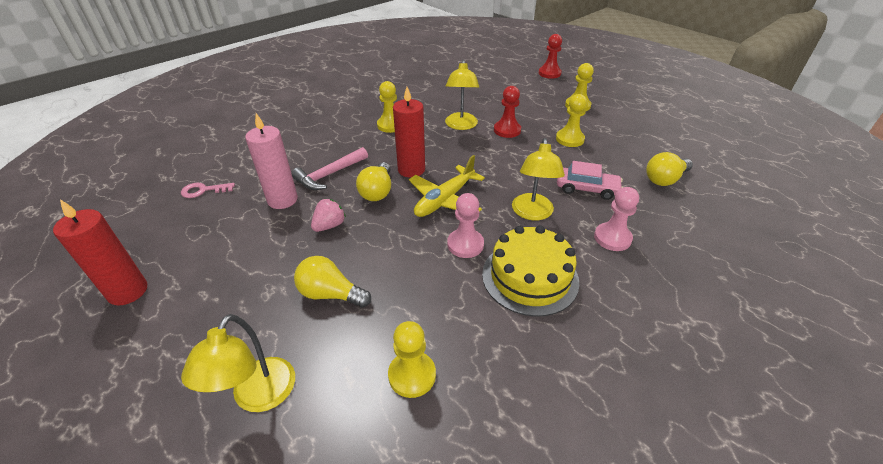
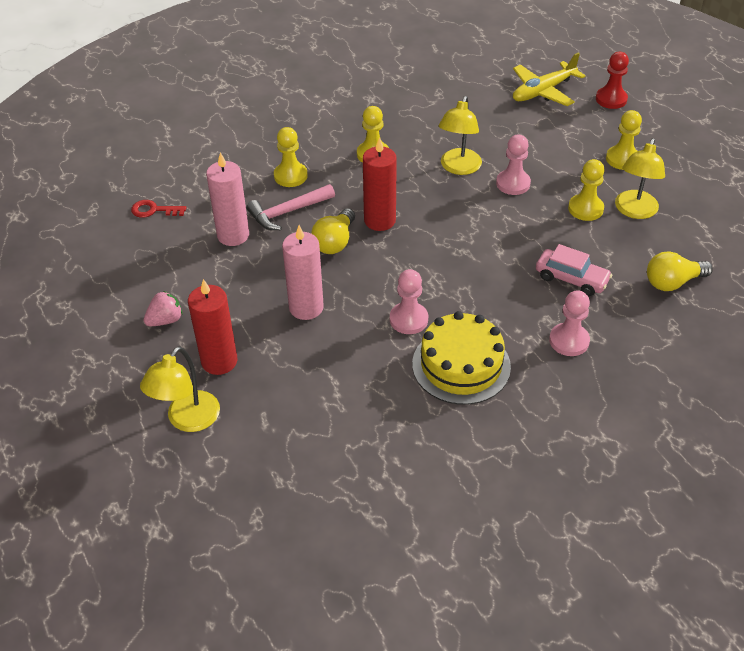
camera: 15 degrees right, 5 degrees up
red candle [53,199,147,306] -> red candle moved to [188,279,237,375]
pink key [181,183,235,198] -> red key [131,200,186,218]
yellow light bulb [294,256,371,308] -> none
pink strawberry [311,199,346,232] -> pink strawberry moved to [143,291,183,326]
yellow pawn [388,321,436,398] -> yellow pawn moved to [274,127,308,187]
yellow plane [409,155,485,217] -> yellow plane moved to [513,52,585,106]
red pawn [494,86,521,138] -> pink pawn [496,134,531,195]
yellow lamp [512,138,565,220] -> yellow lamp moved to [615,138,665,219]
none -> pink candle [282,225,324,320]

